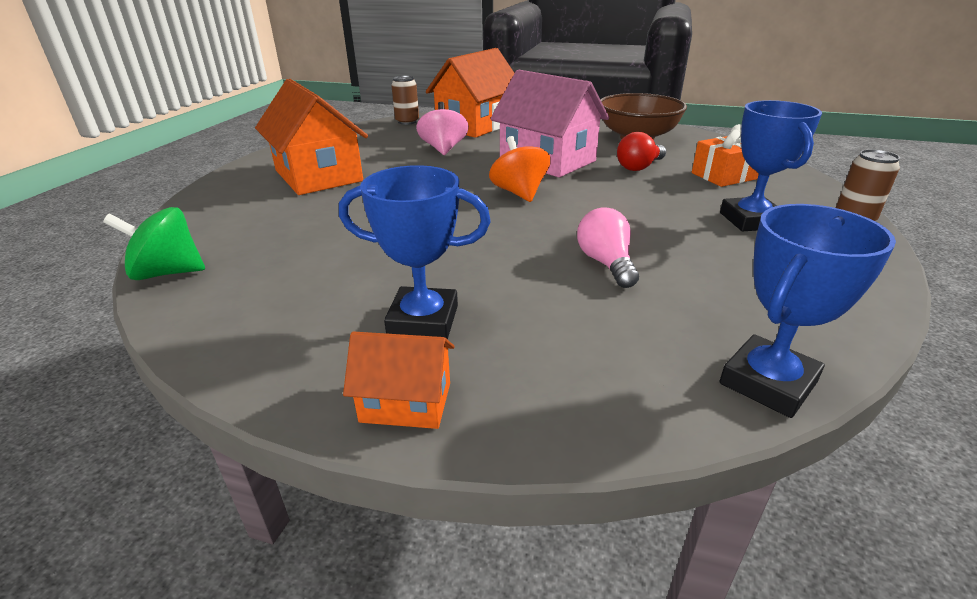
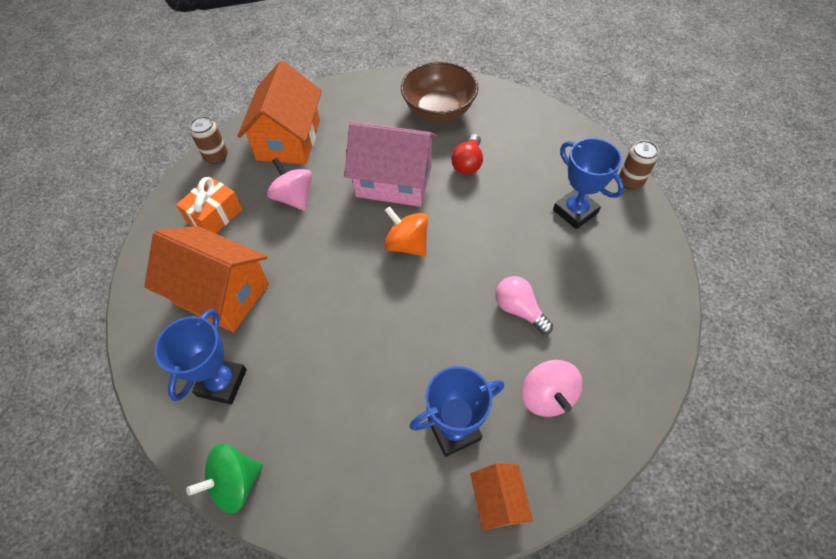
camera: 30 degrees left, 25 degrees up
orange house [343,331,454,429] -> orange house turned 75 degrees counterclockwise [470,463,533,531]
orange gift [692,124,759,187] -> orange gift moved to [176,176,242,234]
blue trophy [719,204,896,418] -> blue trophy moved to [154,309,247,405]
none -> pink spinning top [522,360,583,417]

